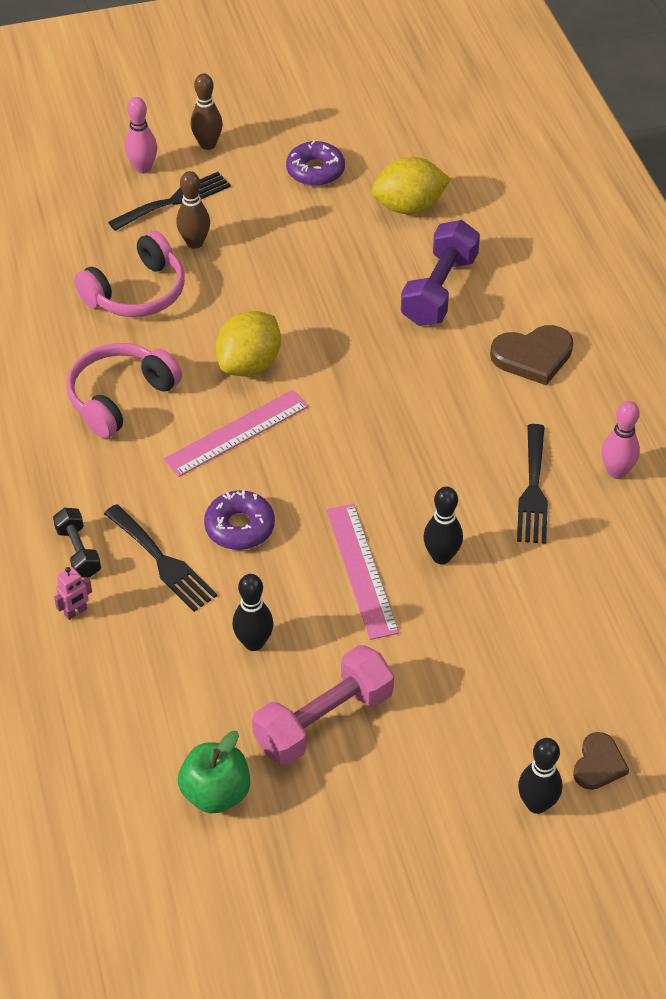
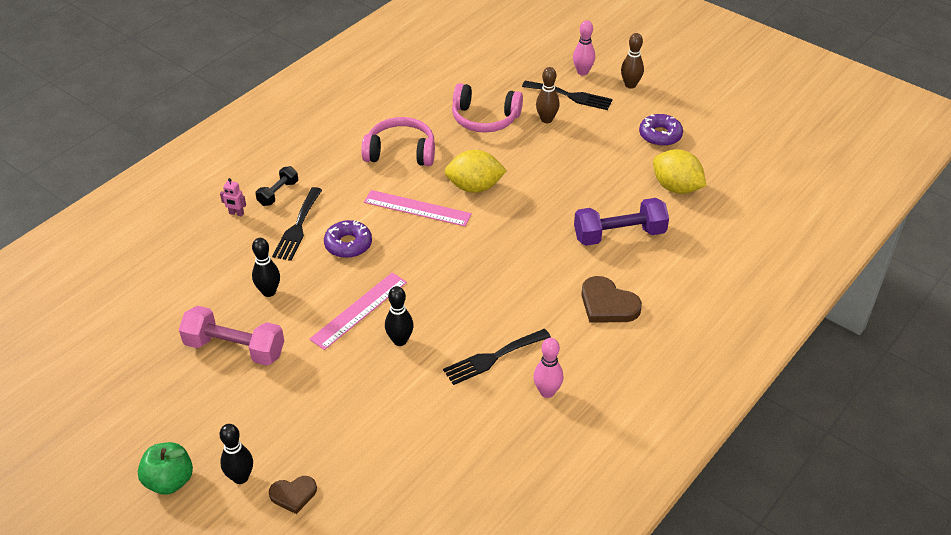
camera: 55 degrees right, 5 degrees down
green apple [178,731,250,813] -> green apple moved to [138,442,193,495]

